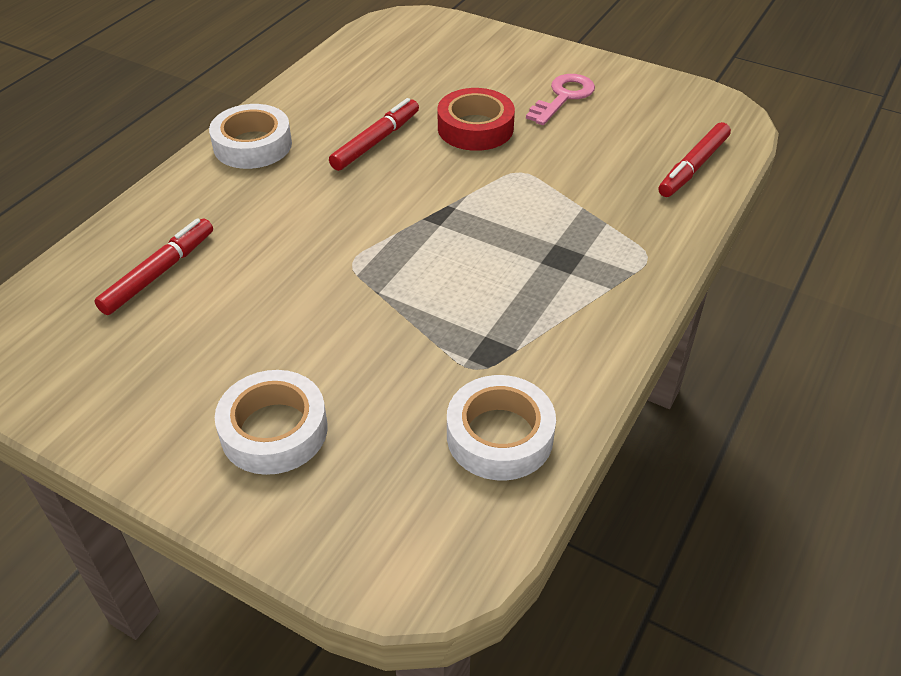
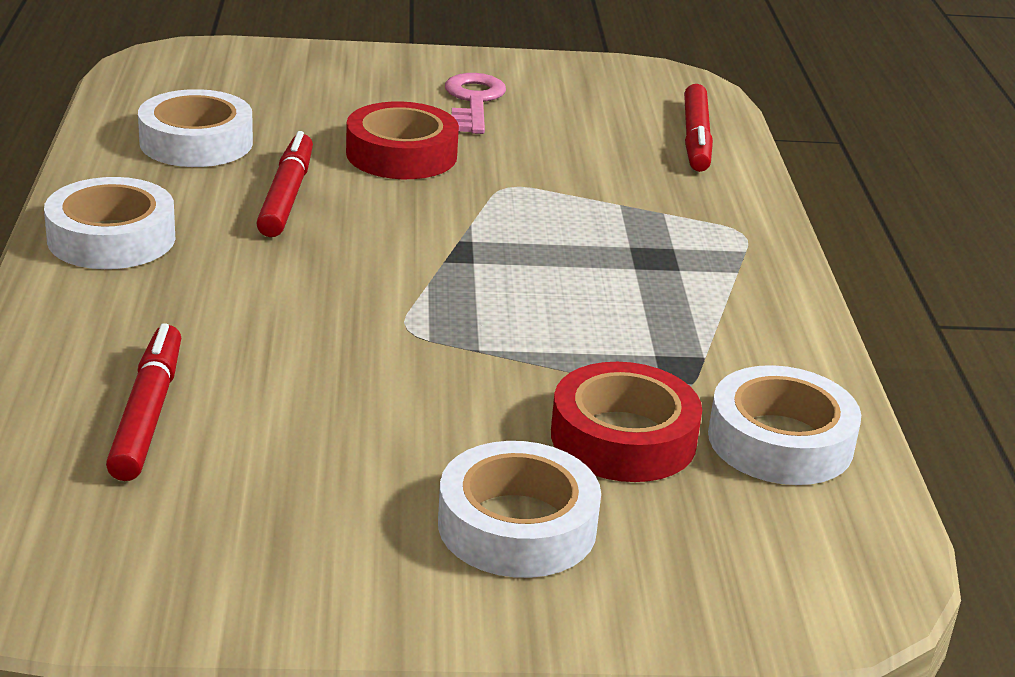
camera: 35 degrees left, 15 degrees down
none -> white tape [138,89,253,167]
none -> red tape [551,362,702,482]

